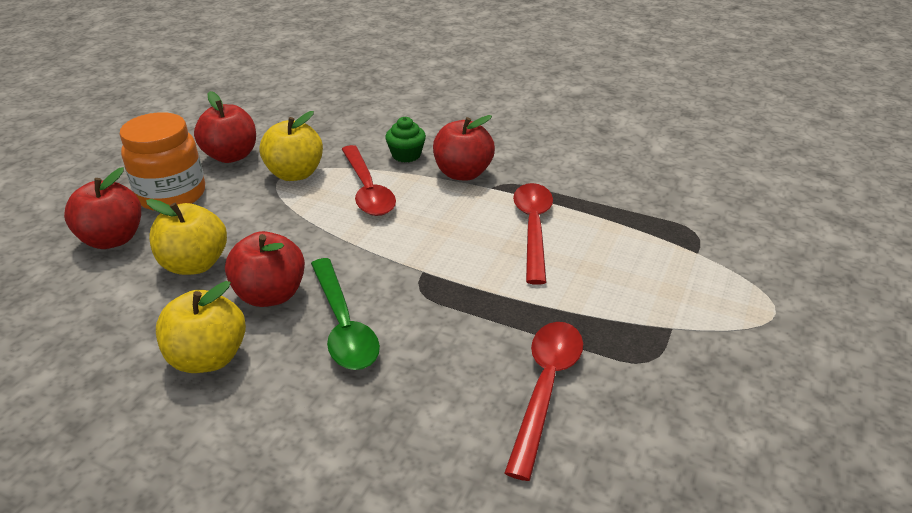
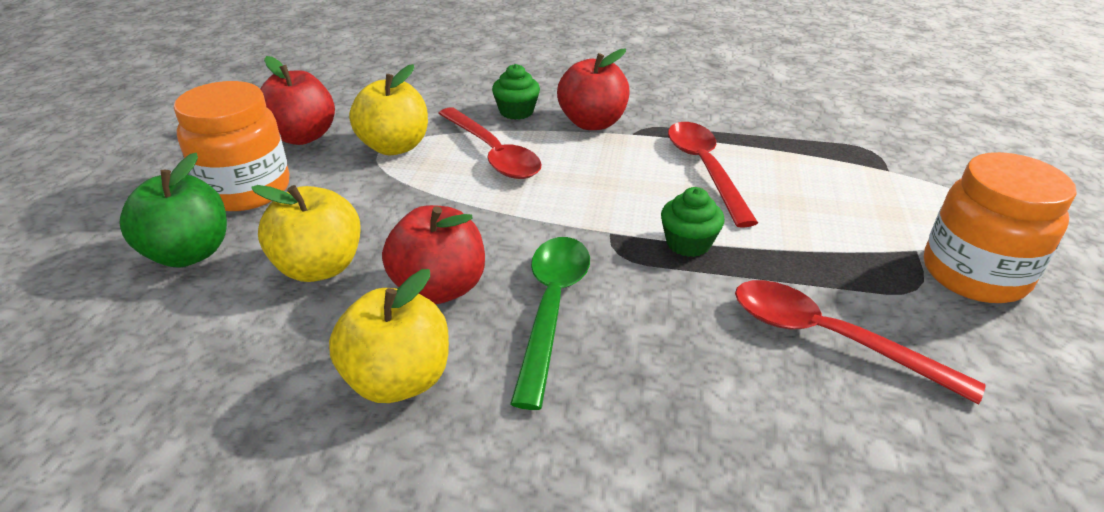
camera: 15 degrees left, 0 degrees up
red apple [64,167,141,249] -> green apple [119,153,227,268]
green spoon [311,258,380,370] -> green spoon turned 135 degrees counterclockwise [510,237,590,410]
red spoon [505,322,583,481] -> red spoon turned 60 degrees counterclockwise [735,280,986,404]
none -> green cupcake [661,187,725,257]
none -> orange jar [924,152,1077,303]

